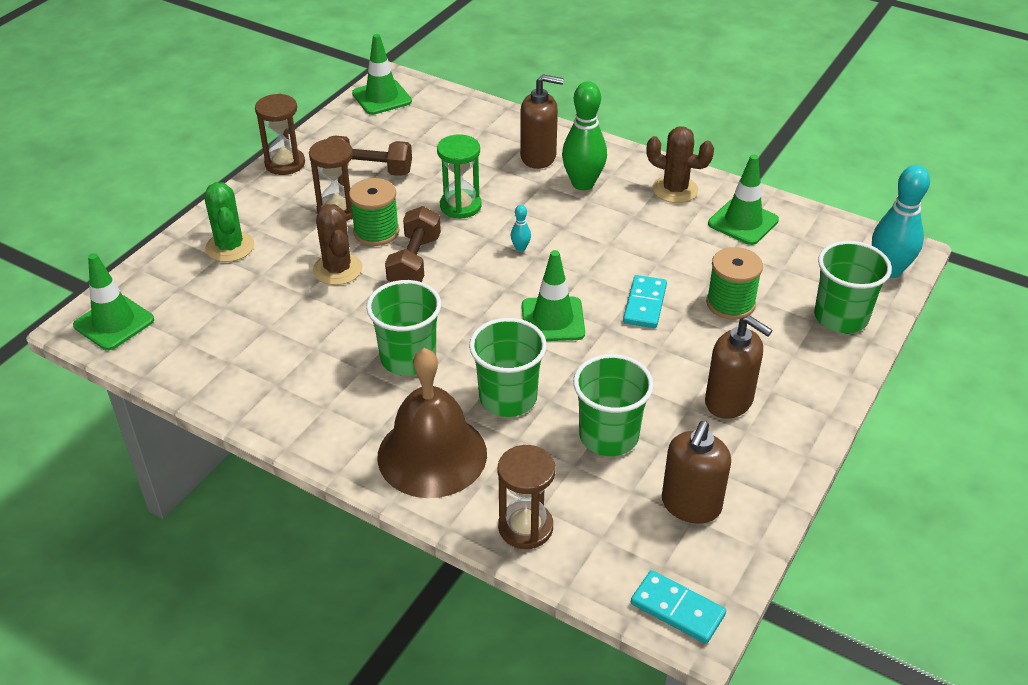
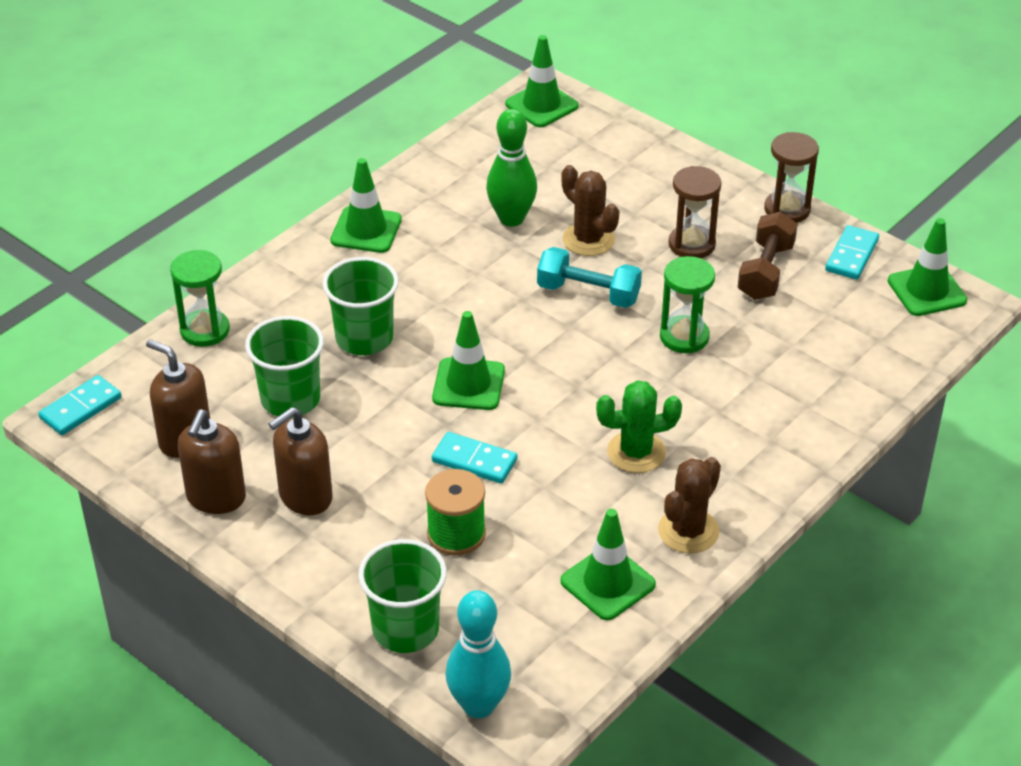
camera: 100 degrees right, 0 degrees up
green cactus [204,182,254,262] -> green cactus moved to [596,380,682,473]
brown cactus [313,204,363,285] -> brown cactus turned 60 degrees clockwise [561,165,619,256]
green spool [349,178,399,246] -> none
green cup [366,280,441,376] -> none
brown bell [377,348,487,498] -> none
brown dumbbell [385,206,441,282] -> turquoise dumbbell [537,247,642,308]
brown hourglass [498,445,555,549] -> green hourglass [170,250,230,347]
turquoise bowling pin [511,205,531,252] -> none
brown soap dispenser [520,74,564,169] -> brown soap dispenser moved to [178,410,246,514]
green bowling pin [562,81,607,190] -> green bowling pin moved to [486,109,537,227]
none -> green traffic cone [330,158,402,253]
none -> turquoise domino [825,225,879,280]

